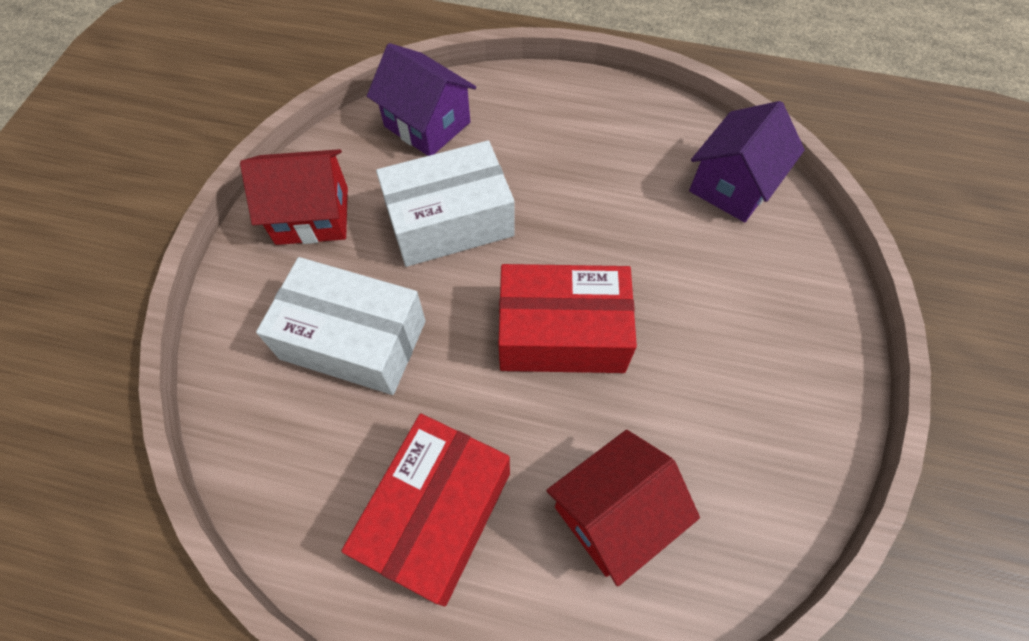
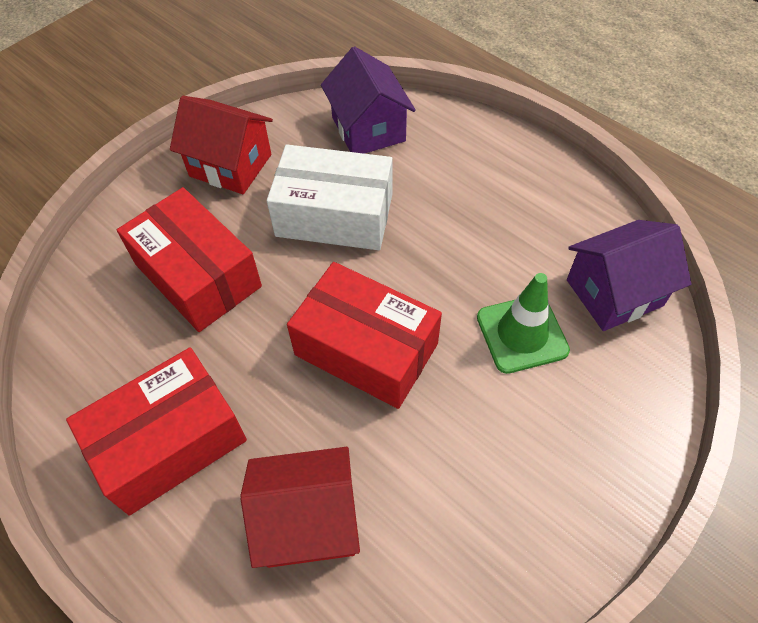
camera: 30 degrees right, 5 degrees down
white box [256,257,426,395] -> red box [117,187,262,332]
none -> green traffic cone [477,273,570,374]

